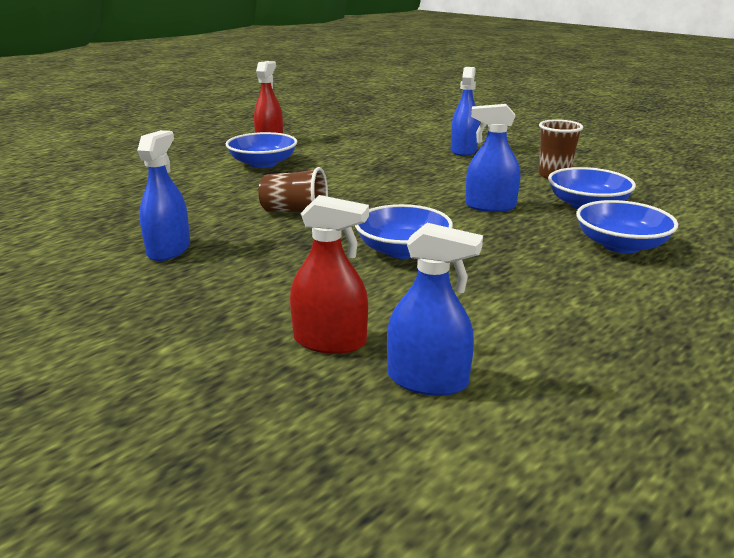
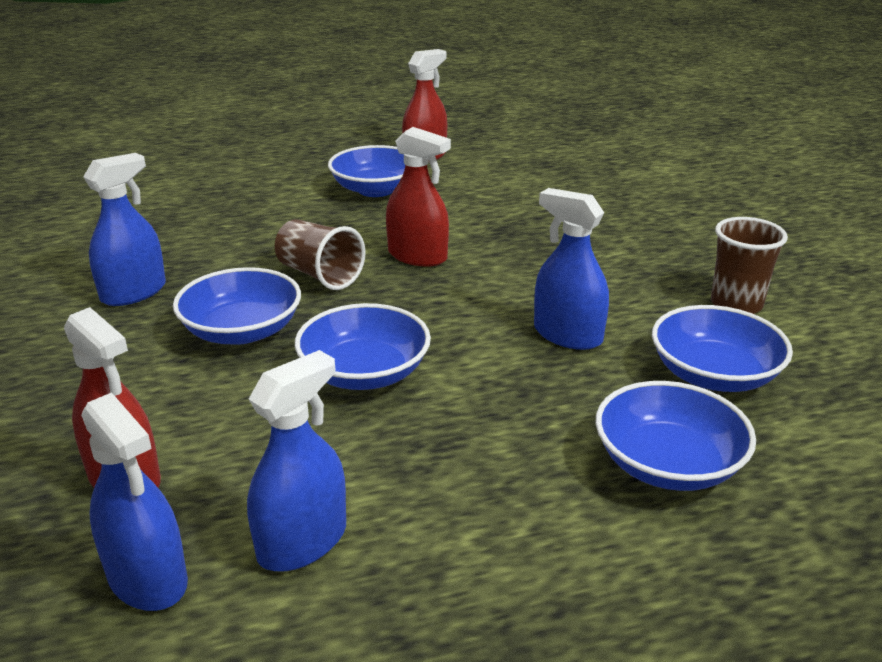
camera: 30 degrees right, 5 degrees up
blue spray bottle [451,67,479,156] -> blue spray bottle moved to [247,350,346,571]
none -> blue bowl [173,267,301,345]
none -> red spray bottle [386,127,451,267]

